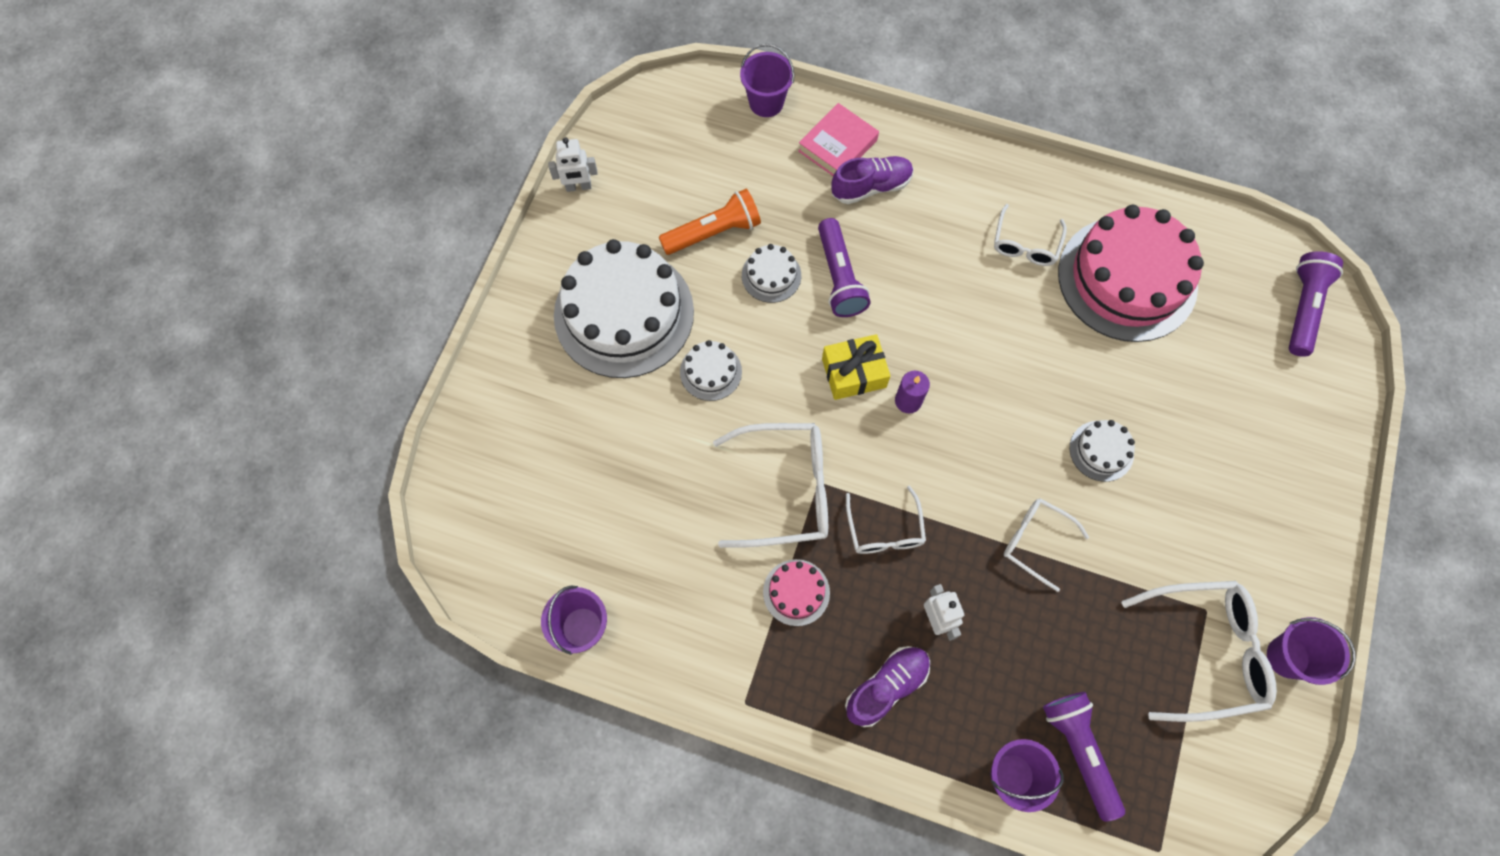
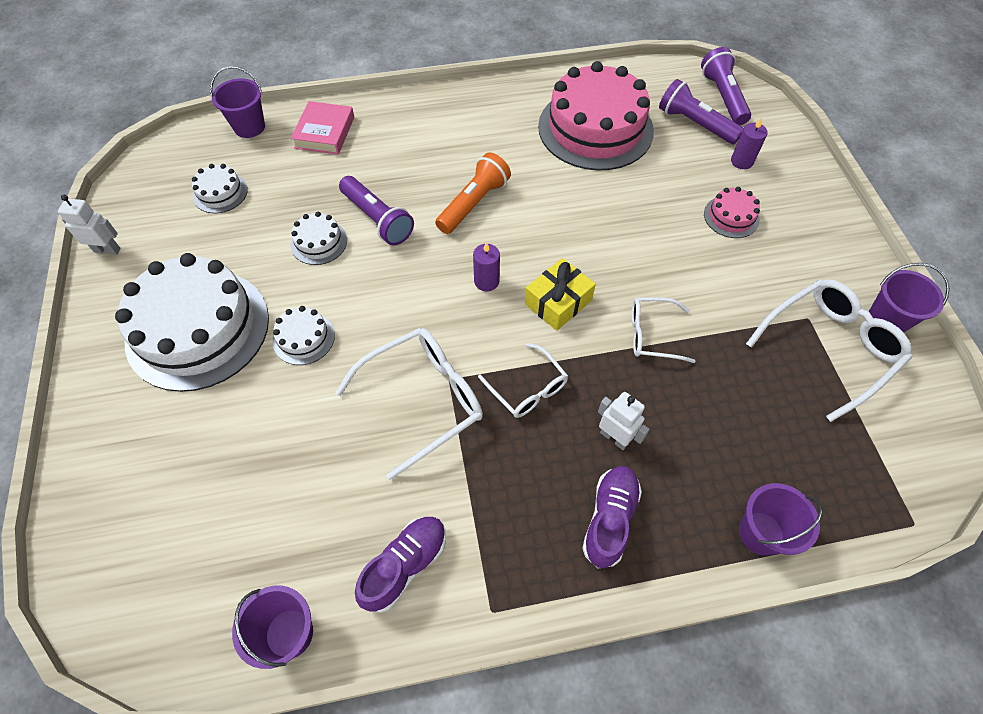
camera: 30 degrees left, 10 degrees down
white robot [548,137,598,192] -> white robot turned 135 degrees counterclockwise [58,195,120,255]
orange flashlight [659,189,761,255] -> orange flashlight moved to [435,152,511,234]
pink cake [763,559,830,626] -> pink cake moved to [704,187,760,238]
yellow gift [822,334,890,400] -> yellow gift moved to [525,258,596,331]
purple shoe [831,156,913,204] -> purple shoe moved to [355,517,446,613]
white glasses [994,204,1067,266] -> none
purple flashlight [1043,692,1125,822] -> purple flashlight moved to [659,79,744,144]
white cake [1070,420,1135,482] -> white cake moved to [192,164,248,213]
none -> purple candle [731,117,768,169]

